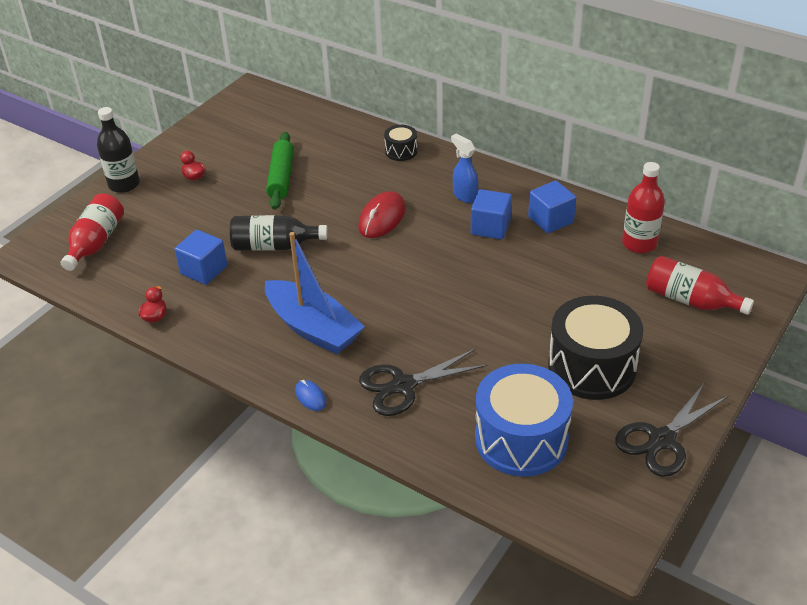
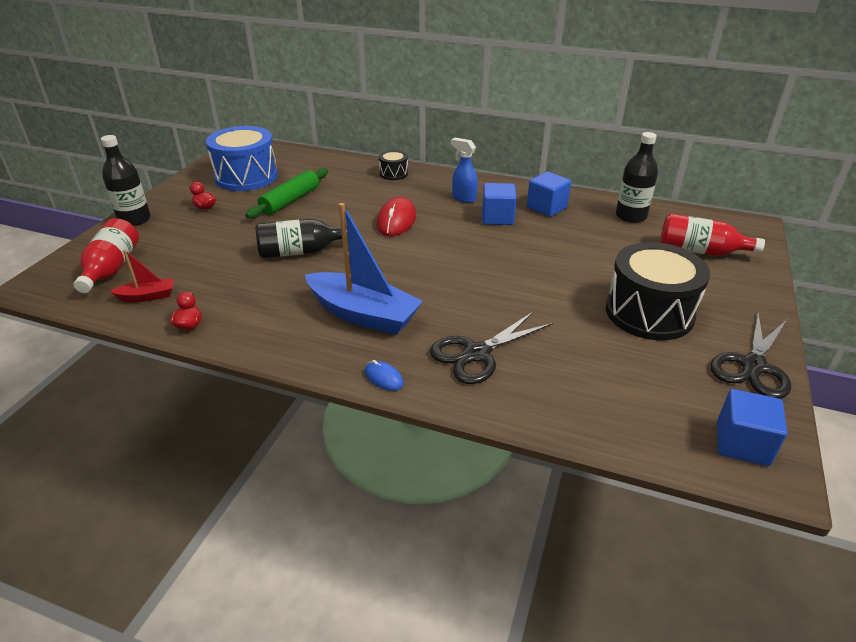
camera: 15 degrees left, 5 degrees down
blue cube [175,230,228,285] -> blue cube moved to [717,389,787,466]
green rolling pin [266,132,294,210] -> green rolling pin turned 45 degrees clockwise [246,168,328,218]
blue drum [475,364,573,477] -> blue drum moved to [206,126,278,191]
red bottle [622,162,665,253] -> black bottle [616,132,658,223]
none -> red boat [110,250,174,302]

